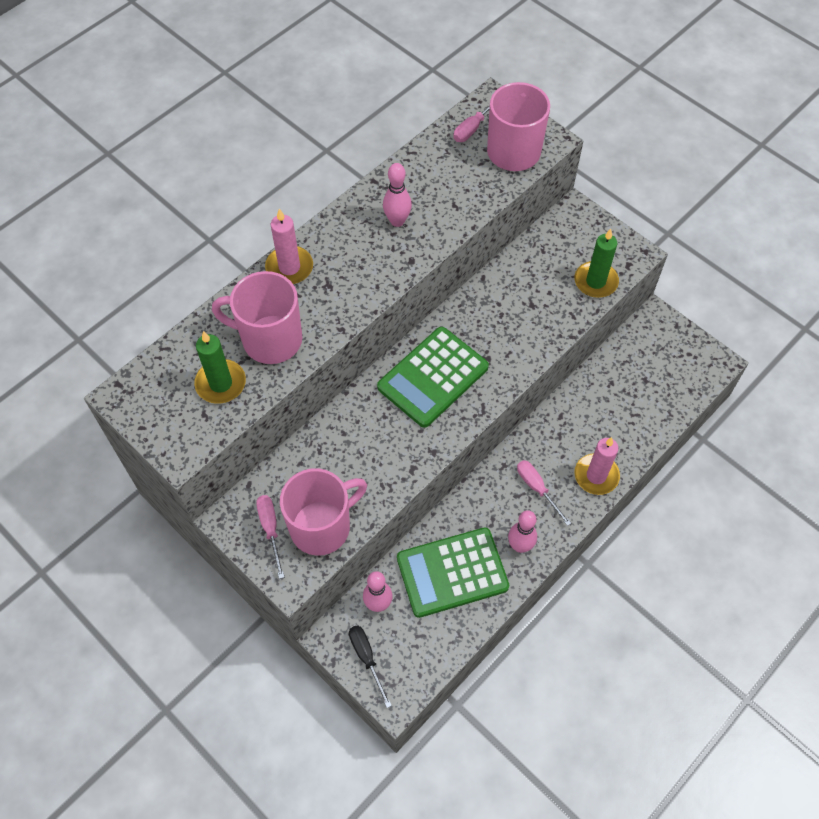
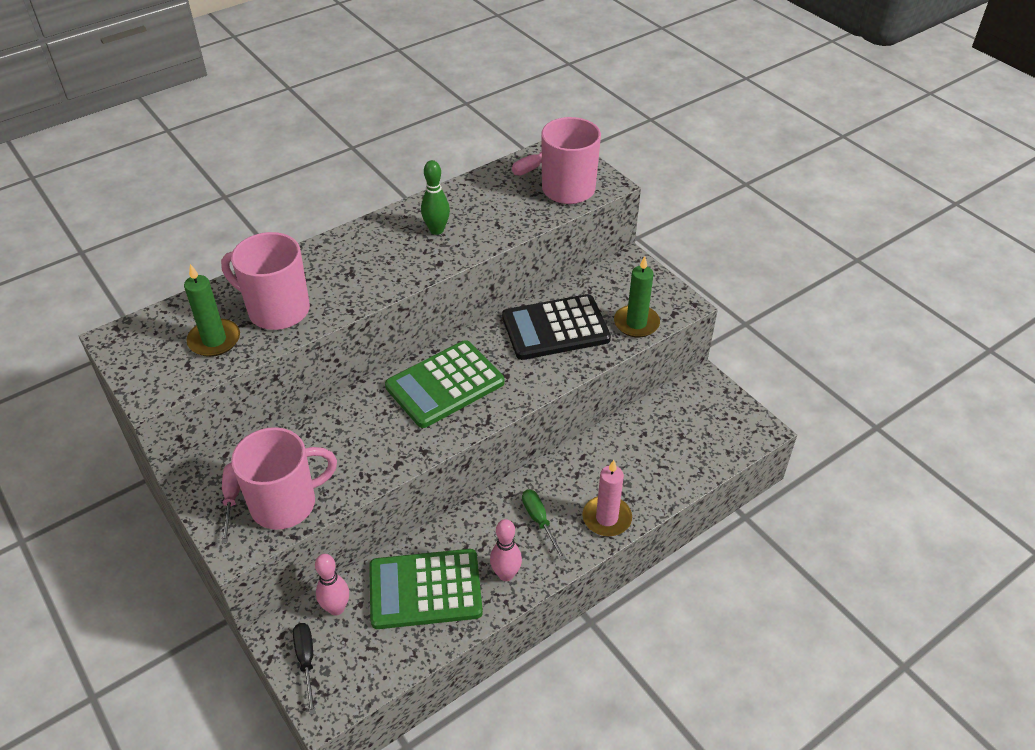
camera: 10 degrees right, 15 degrees down
pink candle [265,209,313,284] -> none
pink bowling pin [383,163,412,227] -> green bowling pin [421,160,450,235]
pink screwdriver [517,460,571,526] -> green screwdriver [522,490,566,561]
none -> black calculator [502,294,611,360]

